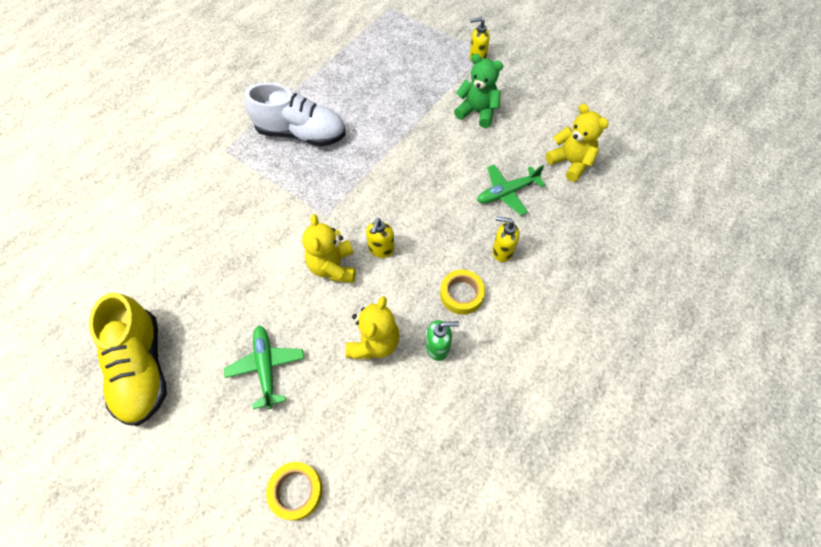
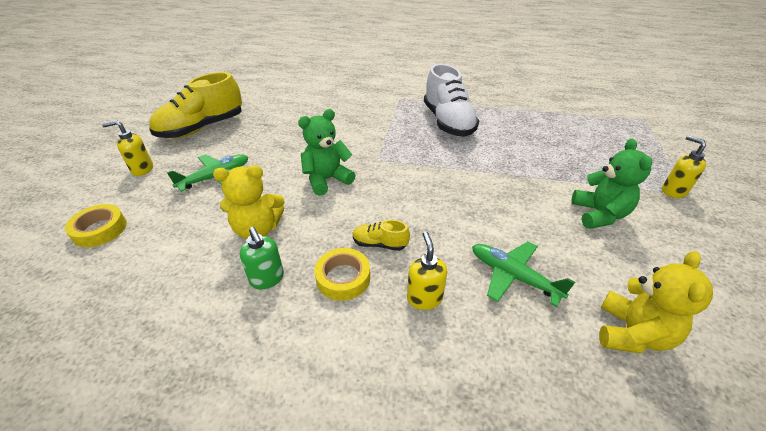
camera: 65 degrees right, 20 degrees down
yellow teddy bear [302,214,356,283] -> green teddy bear [298,109,356,196]
yellow soap dispenser [366,218,394,258] -> yellow soap dispenser moved to [102,120,153,176]
none -> yellow shoe [353,220,410,251]

